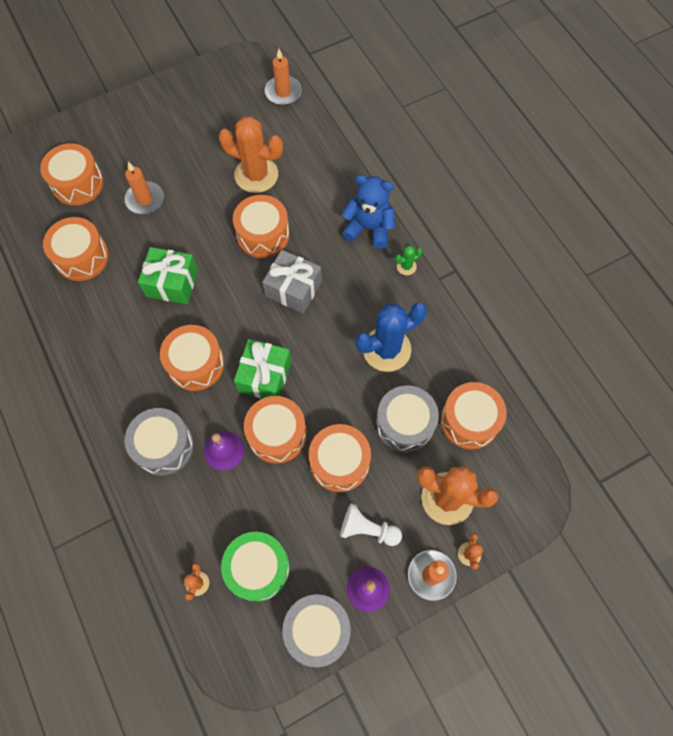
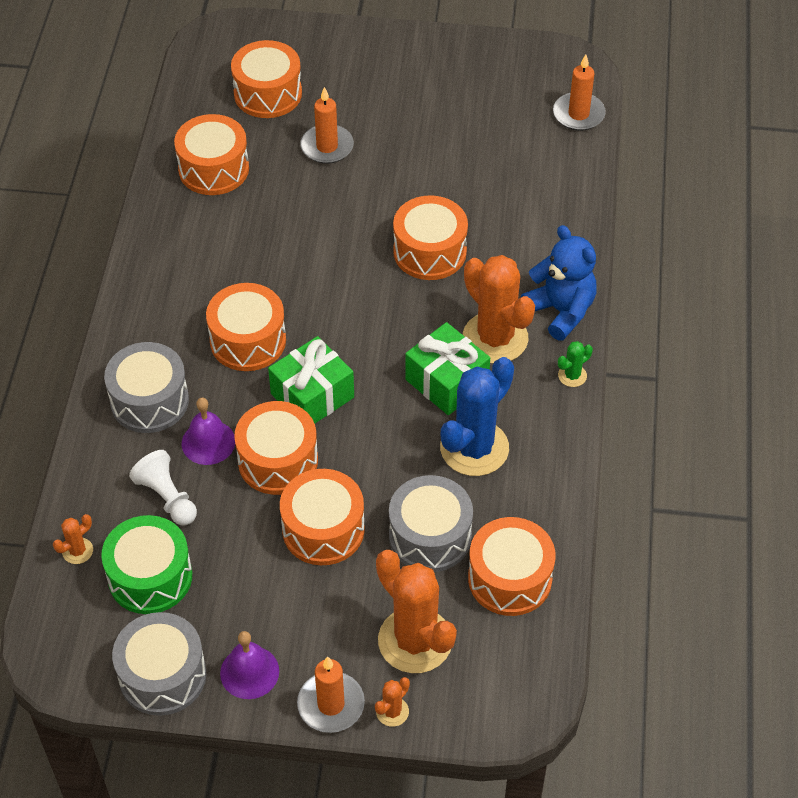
camera: 35 degrees right, 15 degrees down
green gift [138,247,198,304] -> green gift moved to [405,322,490,415]
orange cactus [218,116,283,193] -> orange cactus moved to [463,255,535,364]
grey gift [262,250,322,313] -> none
white pawn [340,503,402,546] -> white pawn moved to [129,450,197,526]
blue cactus [356,302,427,372] -> blue cactus turned 60 degrees counterclockwise [440,357,514,476]
green cactus [395,246,422,275] -> green cactus turned 45 degrees counterclockwise [558,341,593,387]

